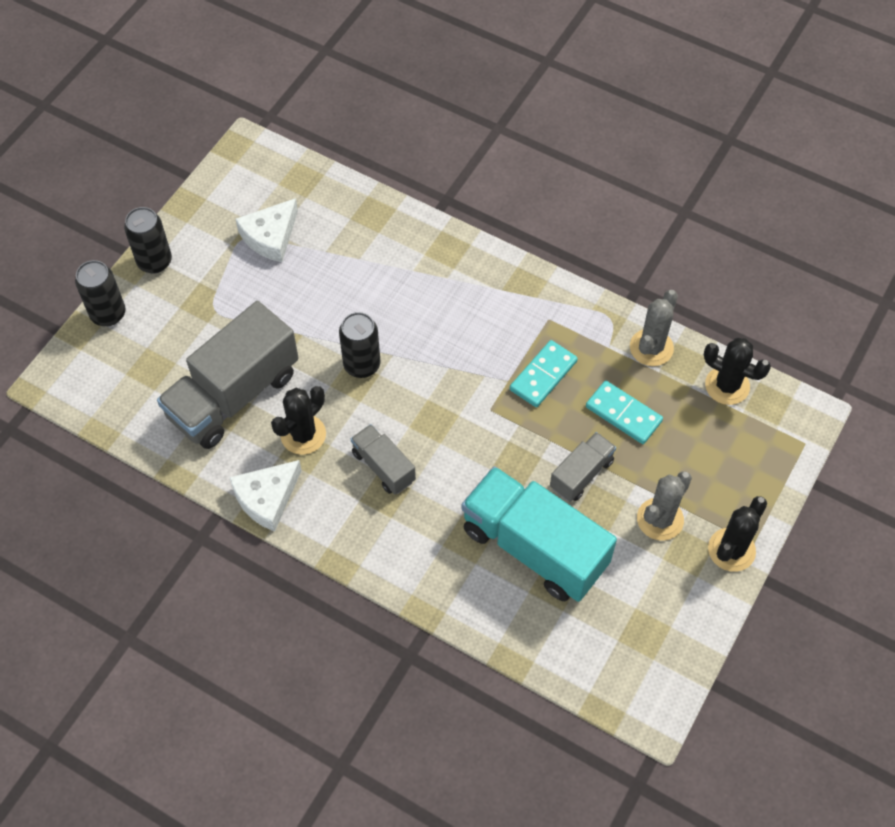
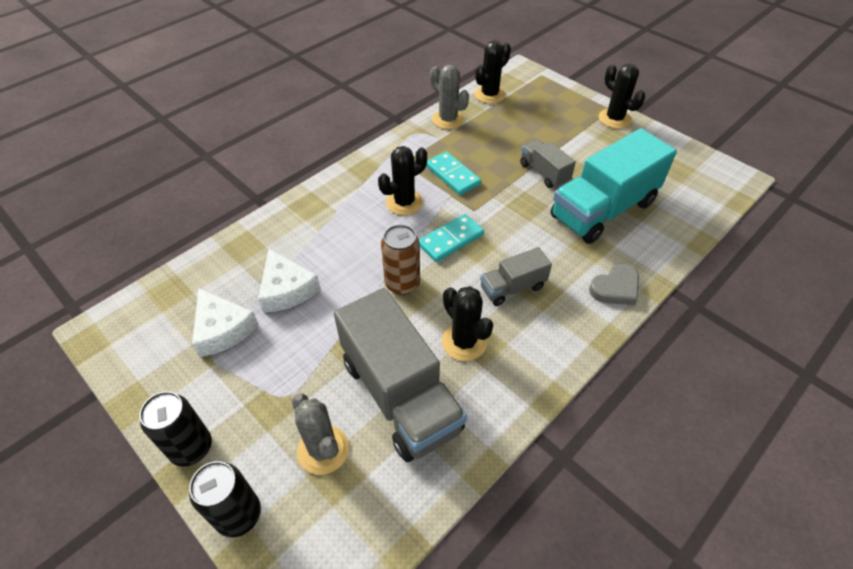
camera: 75 degrees left, 10 degrees down
white cheese [229,460,302,532] -> white cheese moved to [258,249,320,313]
black can [339,312,380,378] -> brown can [381,224,420,295]
turquoise domino [586,381,663,444] -> turquoise domino moved to [419,214,484,262]
grey cactus [637,471,692,541] -> grey cactus moved to [292,394,349,475]
none -> black cactus [378,146,427,215]
none -> grey heart [589,264,639,305]

